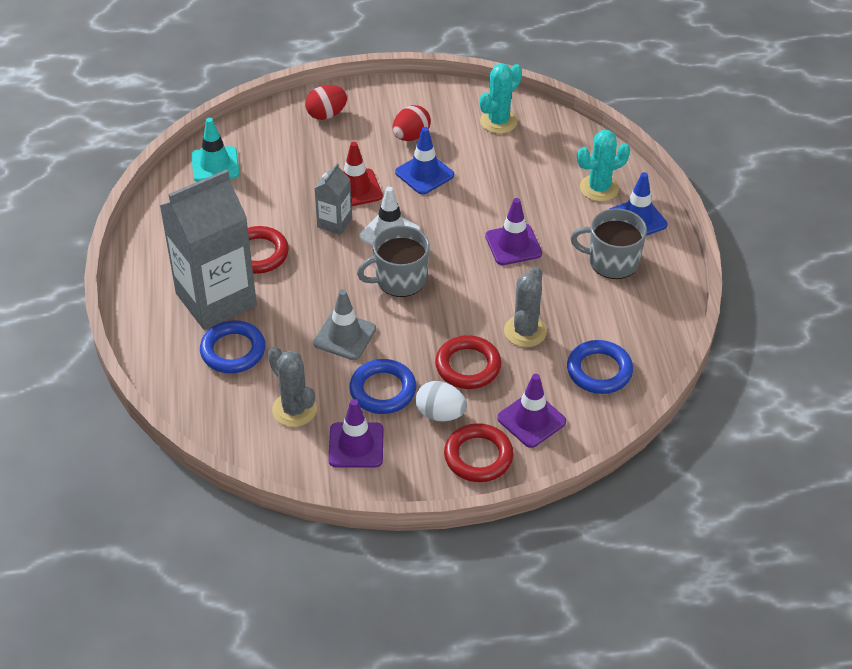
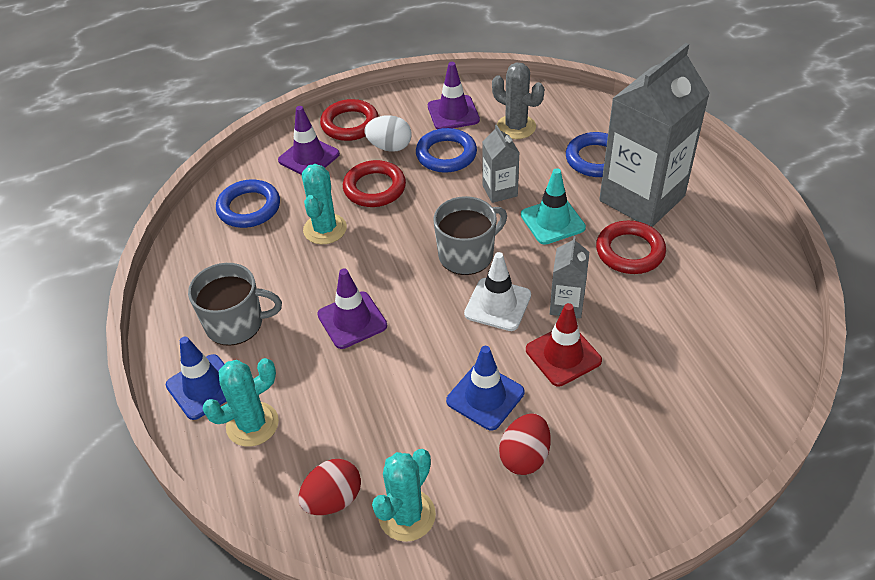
camera: 170 degrees right, 0 degrees up
turquoise traffic cone [191,118,240,182] -> turquoise traffic cone moved to [521,168,586,245]
red egg [305,85,348,120] -> red egg moved to [298,459,361,515]
grey traffic cone [313,289,376,360] -> grey carton [482,124,519,203]
grey cactus [504,266,547,347] -> turquoise cactus [302,164,347,244]

